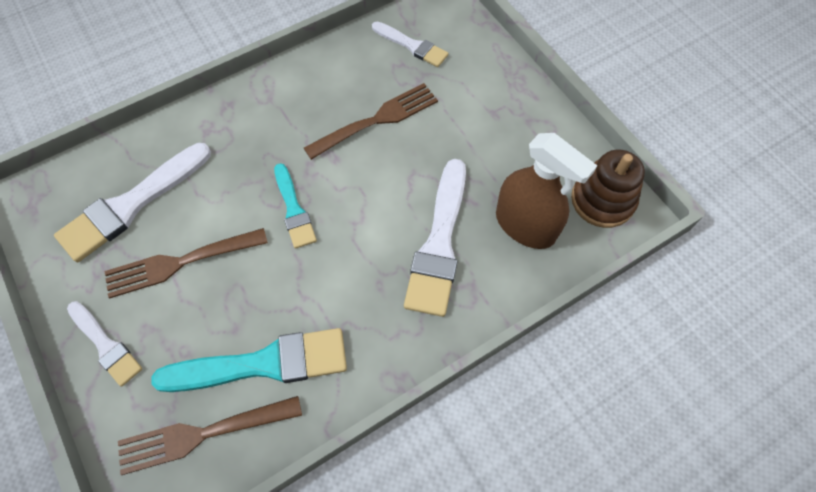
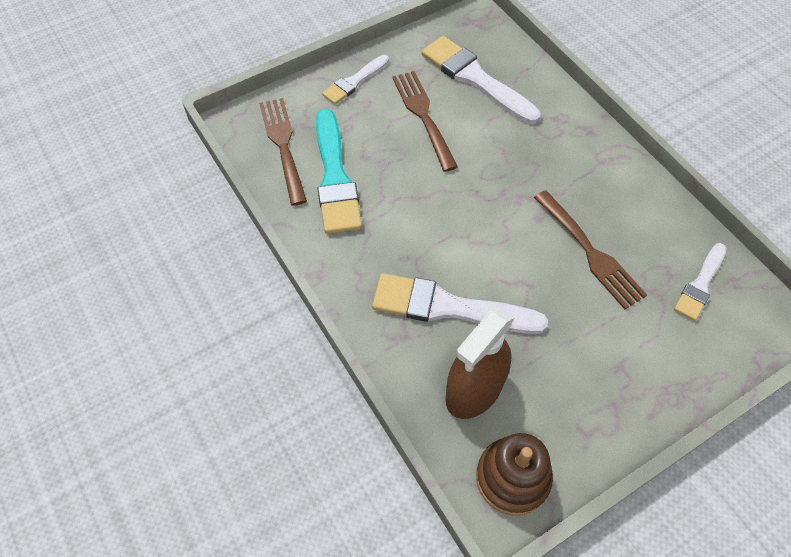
camera: 90 degrees right, 5 degrees down
turquoise brush [274,163,317,249] -> none

